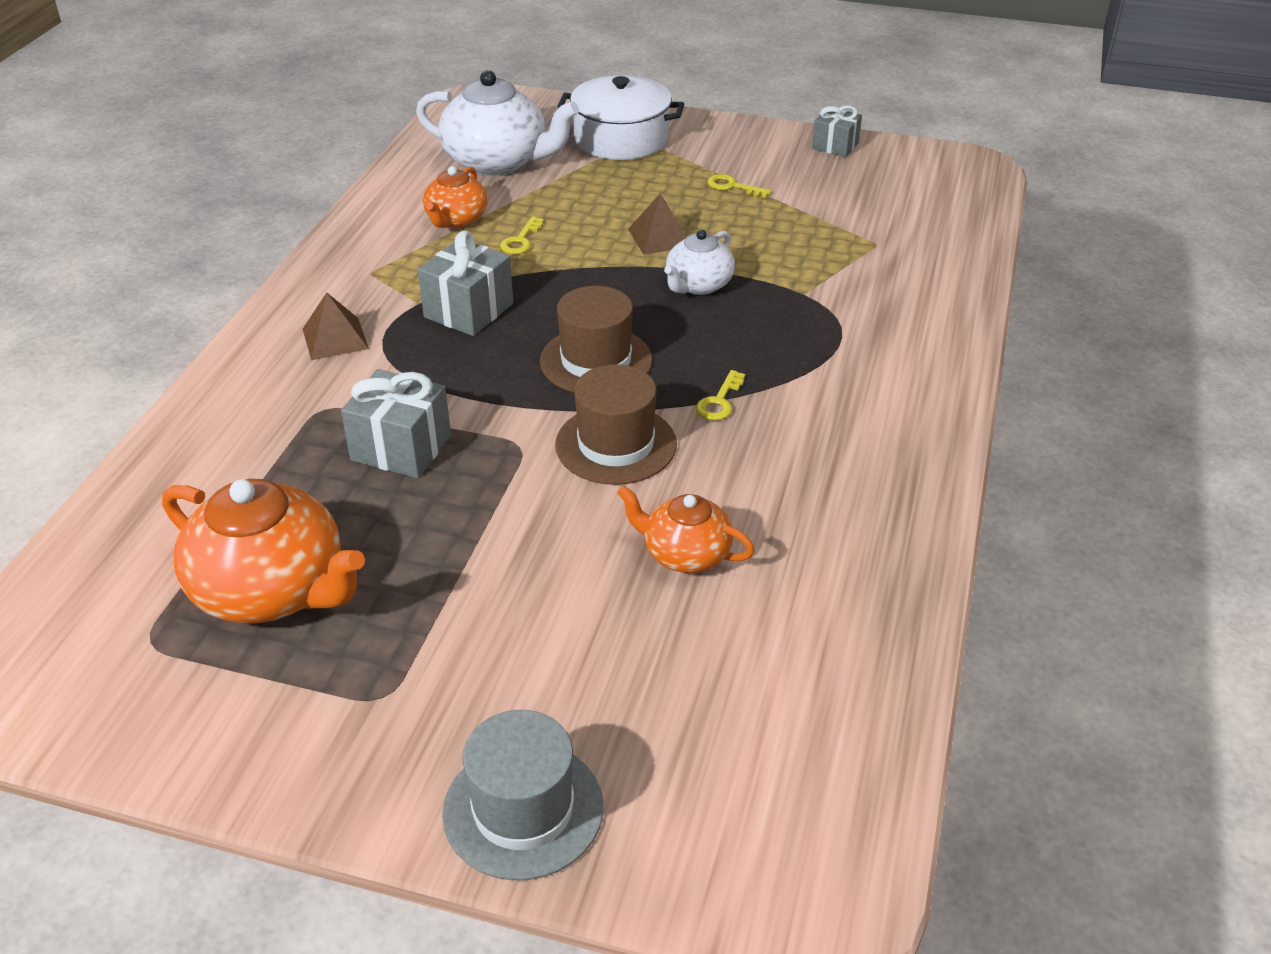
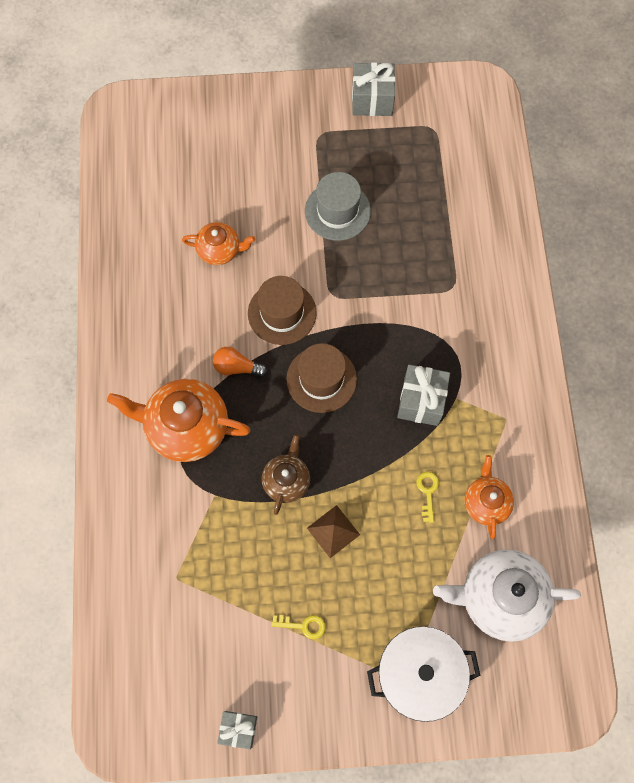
camera: 160 degrees right, 30 degrees up
orange teapot [162,479,365,624] -> orange teapot moved to [107,379,250,462]
brown pyramid [303,293,369,360] -> none
grey gift [341,369,451,478] -> grey gift moved to [352,62,396,116]
grey hat [442,710,603,880] -> grey hat moved to [305,172,371,241]
white teapot [664,230,735,295] -> brown teapot [262,434,310,515]
yellow key [696,370,745,421] -> orange light bulb [213,347,267,376]

